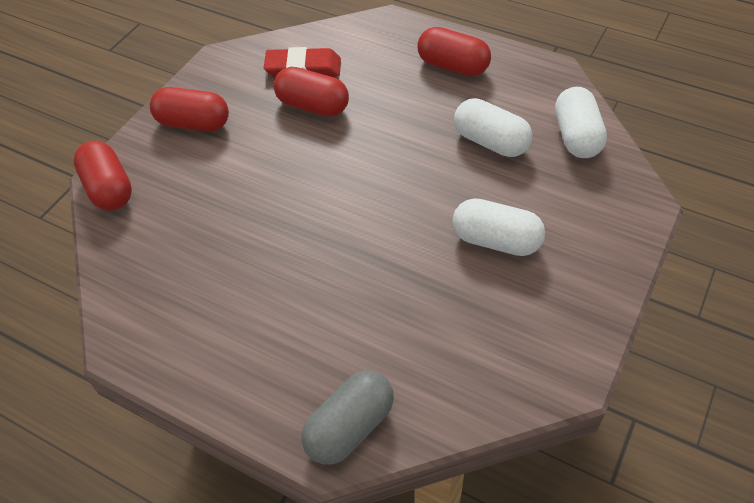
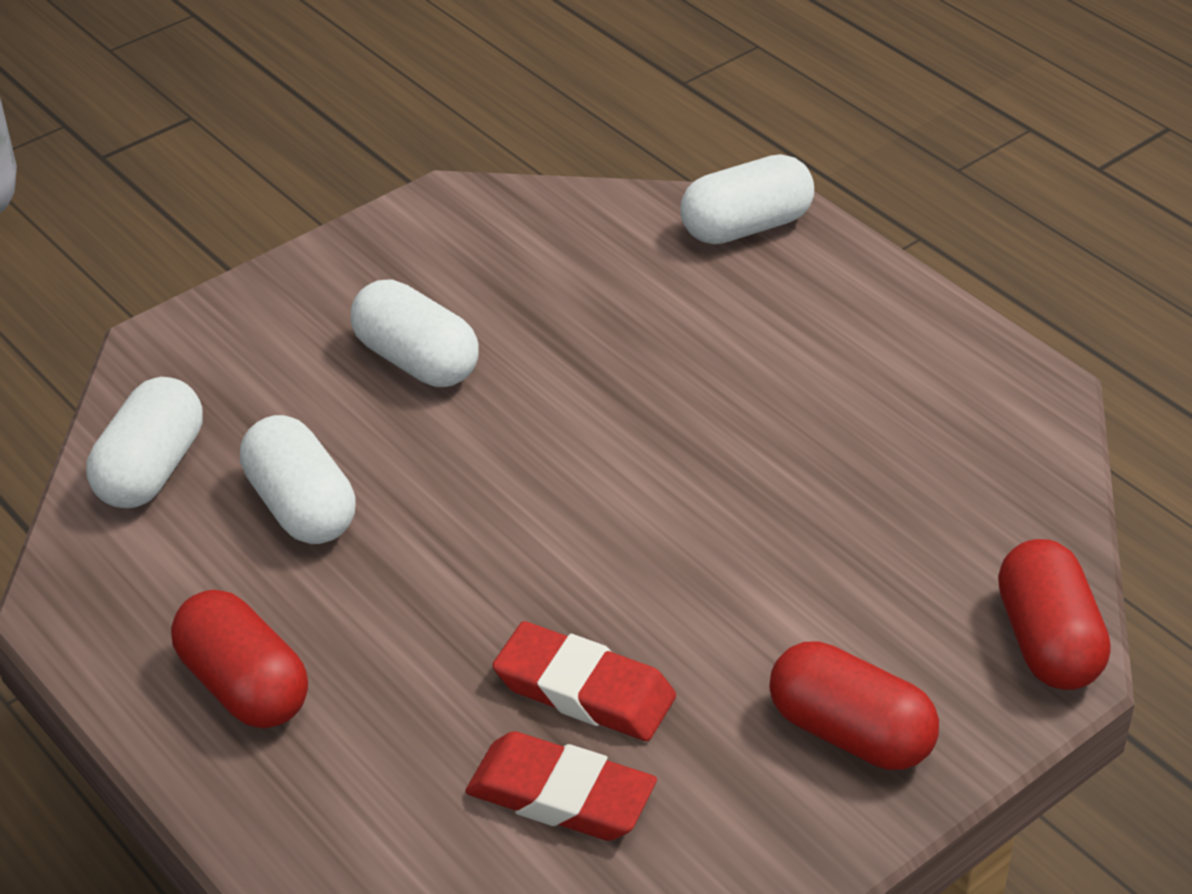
camera: 160 degrees left, 10 degrees down
red capsule [274,67,349,117] -> red eraser [492,621,676,741]
grey capsule [301,370,394,465] -> white capsule [681,154,814,244]

